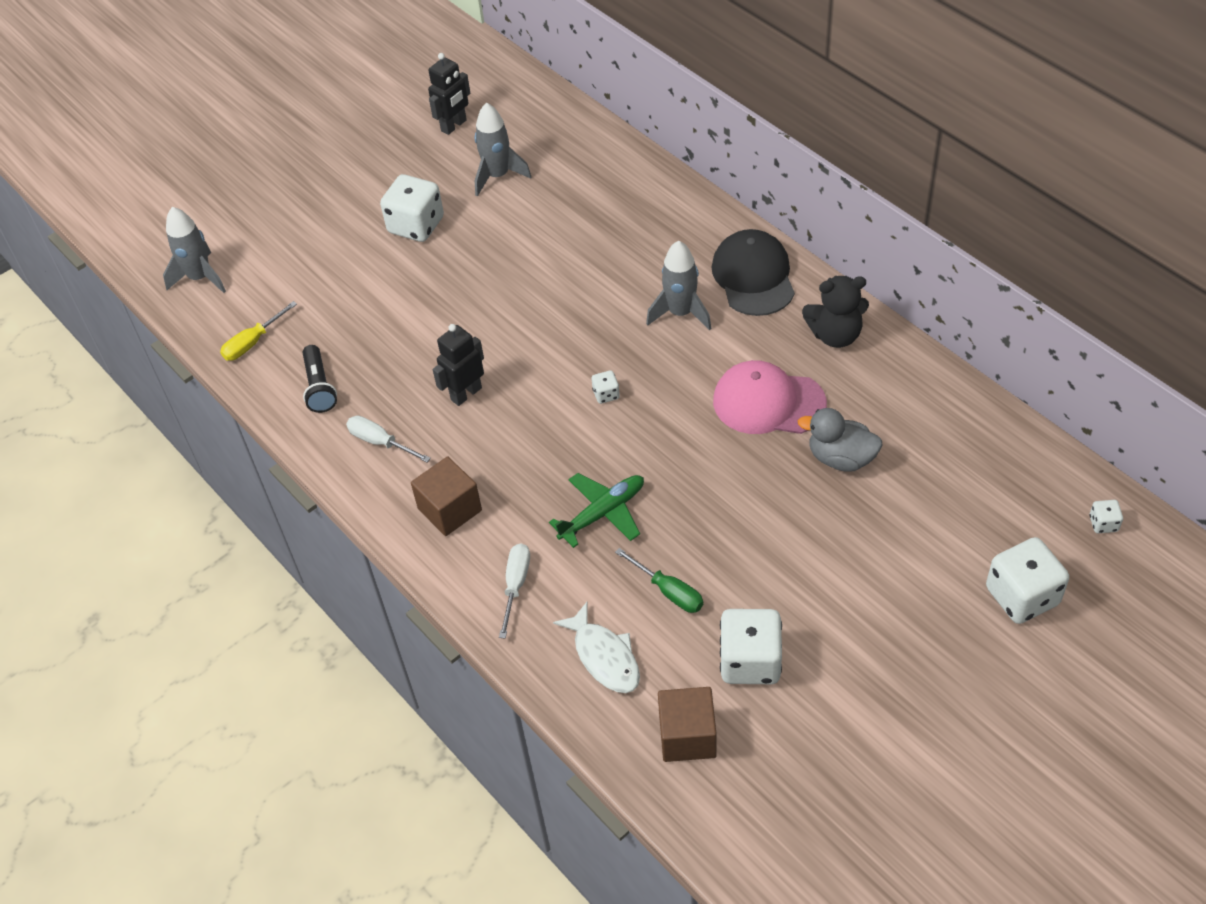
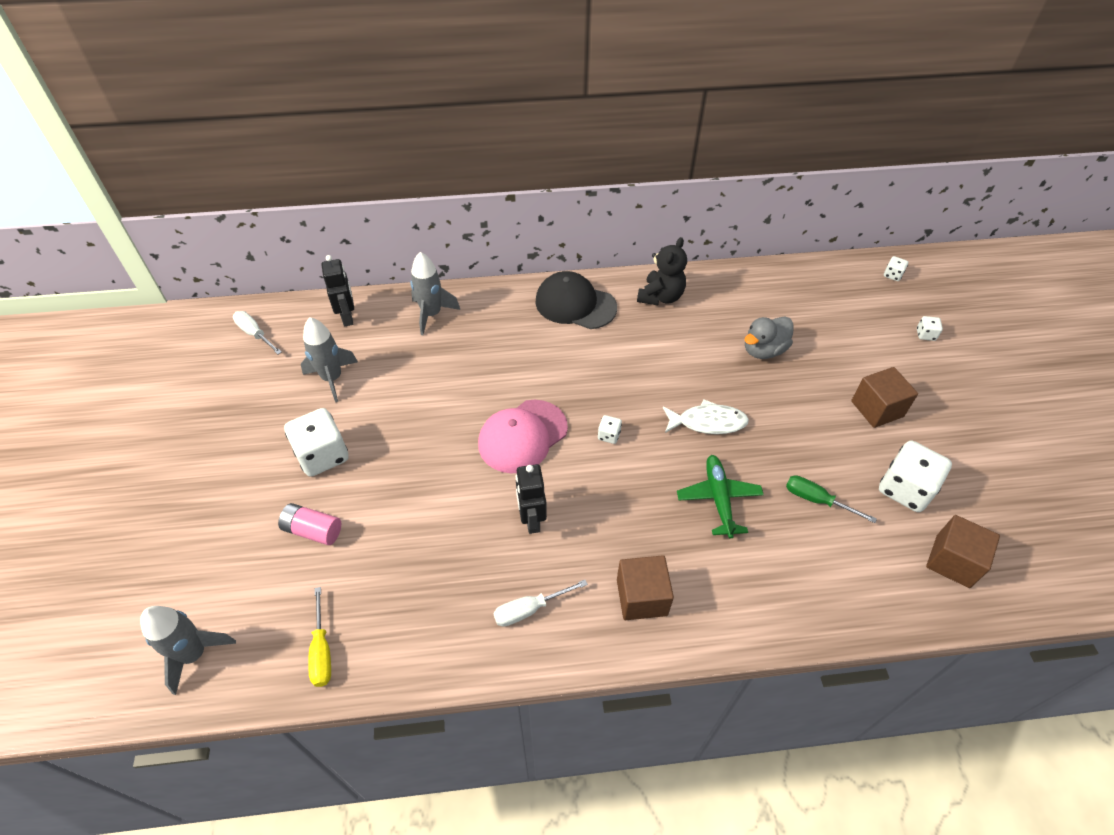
camera: 60 degrees left, 0 degrees up
black flashlight [302,345,337,413] -> none
black robot [428,53,470,135] -> black robot moved to [321,255,354,326]
white screwdriver [499,543,530,639] -> white screwdriver moved to [233,311,282,354]
white fish [553,602,640,693] -> white fish moved to [663,399,749,434]
green screwdriver [615,548,703,613] -> green screwdriver turned 135 degrees counterclockwise [786,475,877,523]
grey rocket [646,240,711,330] -> grey rocket moved to [410,252,460,335]
pink cap [713,360,827,434] -> pink cap moved to [478,400,568,473]
white dice [986,537,1069,624] -> white dice [917,316,943,341], size x0.45
none -> pink battery [278,503,341,545]
none -> brown cube [851,367,918,428]

